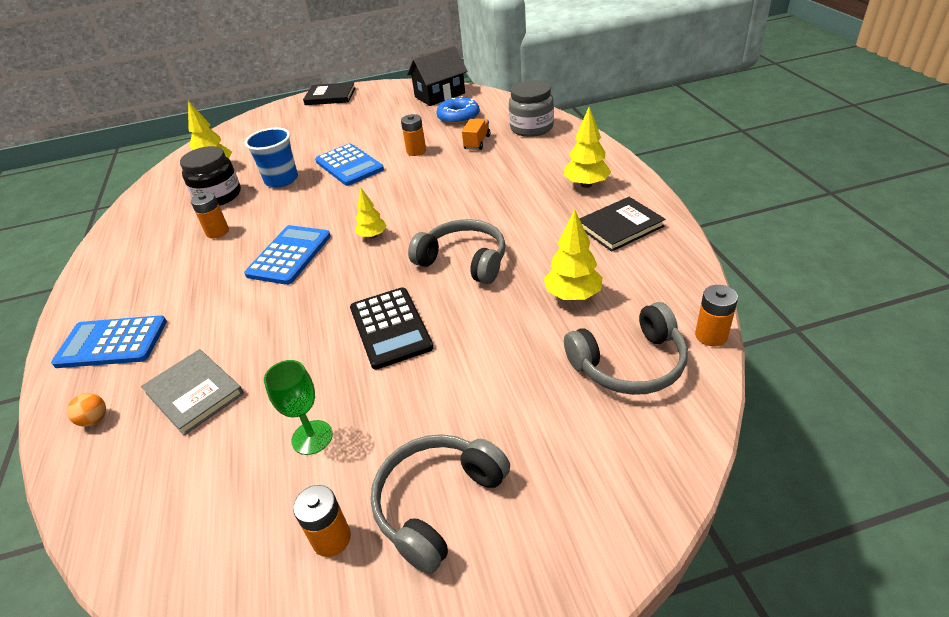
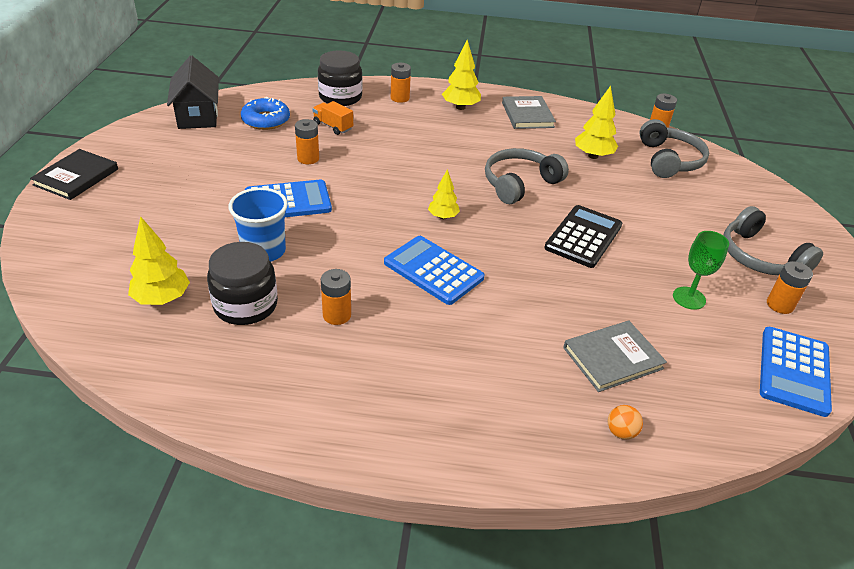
camera: 75 degrees left, 0 degrees up
blue calculator [51,315,167,368] -> blue calculator moved to [760,327,832,417]
black calculator [350,287,434,370] -> black calculator turned 60 degrees counterclockwise [544,205,622,268]
grey jar [509,80,554,137] -> black jar [318,50,363,106]
black book [579,197,666,252] -> grey book [502,96,556,129]
none -> orange battery [391,63,411,103]

